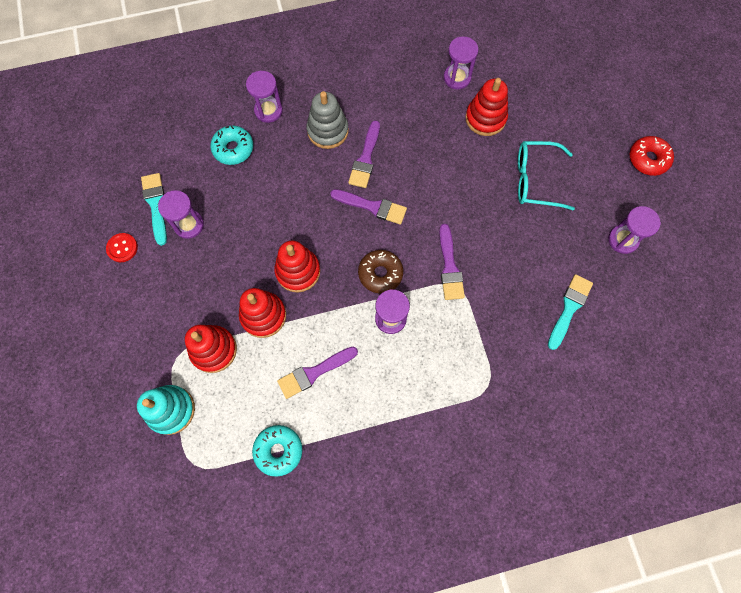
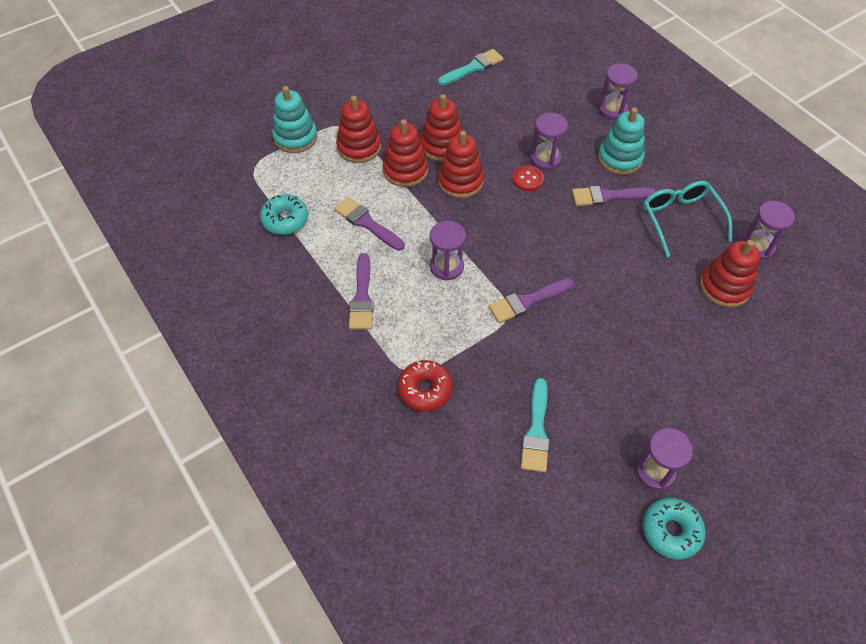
camera: 70 degrees right, 15 degrees down
red button [106,233,138,262] -> red button moved to [513,165,544,191]
purple hourglass [158,190,204,239] -> purple hourglass moved to [530,113,568,170]
turquoise donut [210,126,253,165] -> turquoise donut moved to [643,498,706,560]
grey stacking toy [307,91,349,149] -> turquoise stacking toy [598,107,645,175]
purple brush [330,189,407,225] -> purple brush moved to [349,253,374,329]
brown donut [358,250,403,293] -> none
turquoise glasses [518,141,575,211] -> turquoise glasses moved to [643,181,732,257]
turquoise brush [548,274,593,350] -> turquoise brush turned 90 degrees clockwise [521,378,550,472]
red donut [630,136,674,176] -> red donut moved to [398,360,453,411]
none -> red stacking toy [420,94,462,162]

